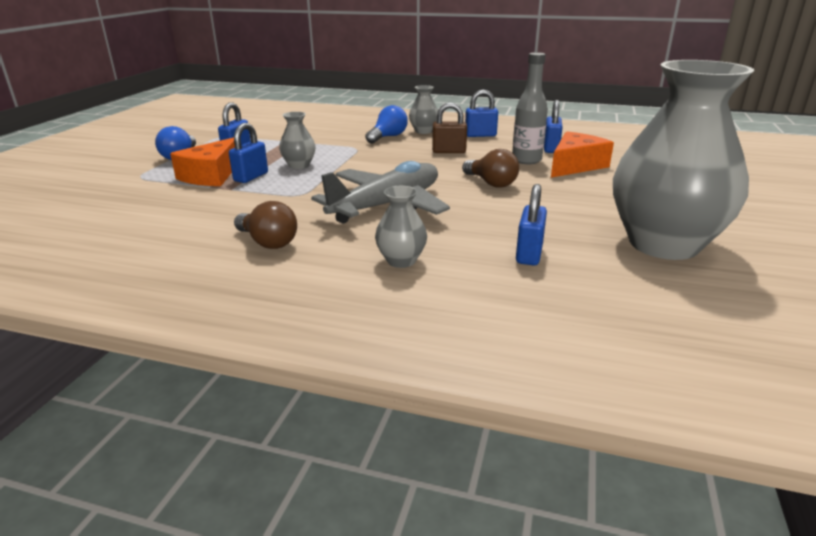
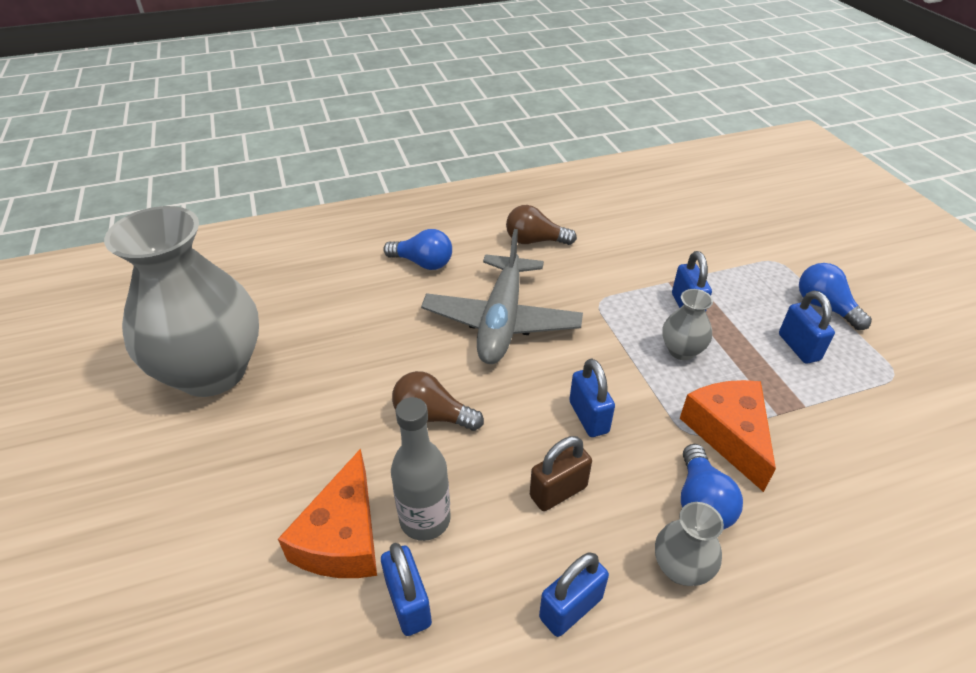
camera: 145 degrees right, 15 degrees up
orange cheese [170,137,235,186] -> orange cheese moved to [680,380,776,492]
grey vase [375,186,427,268] -> blue light bulb [383,229,452,270]
blue padlock [516,184,547,265] -> blue padlock moved to [569,358,615,437]

